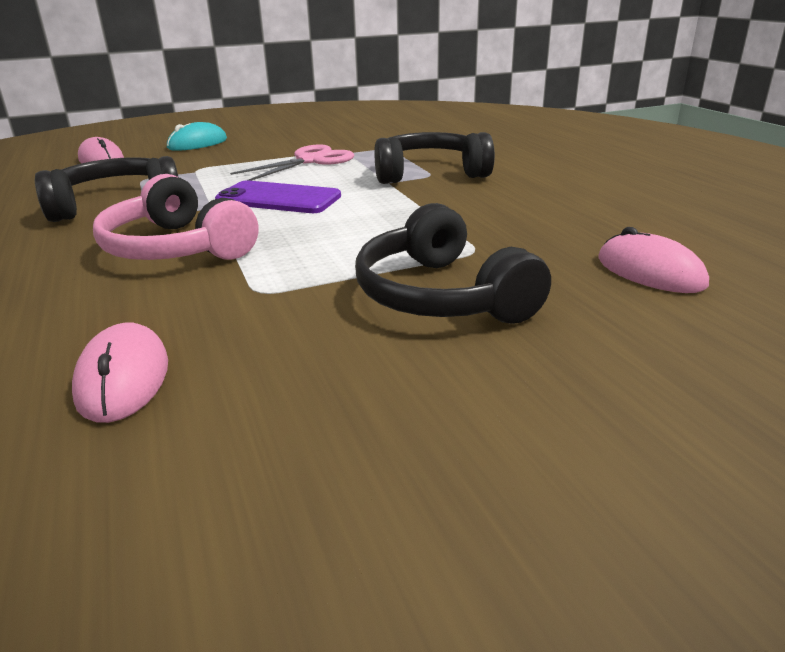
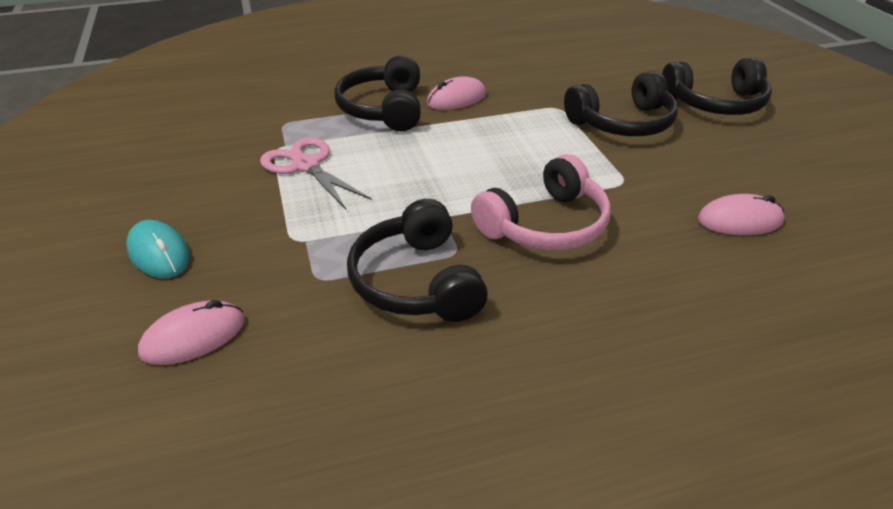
camera: 85 degrees left, 10 degrees up
purple phone [215,180,341,213] -> none
pink mouse [599,227,709,293] -> pink mouse moved to [427,76,486,110]
none -> black headphones [662,58,772,115]

